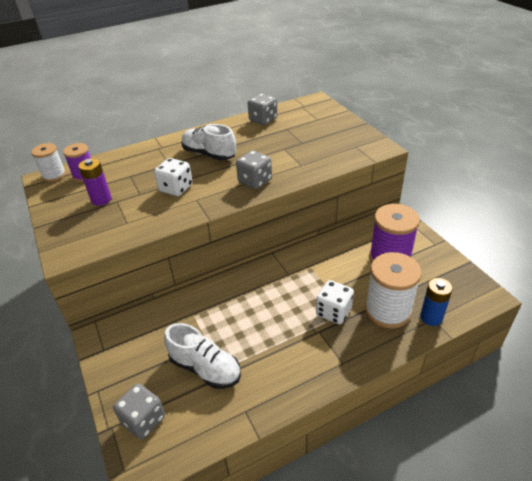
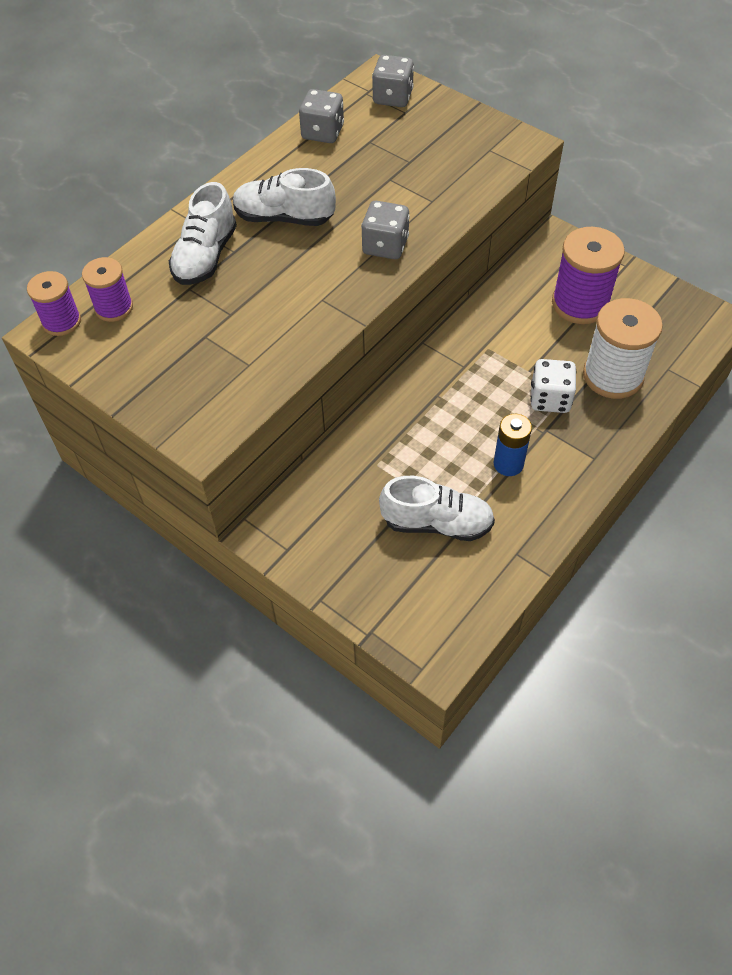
camera: 25 degrees left, 15 degrees up
white spool [31,143,66,182] -> purple spool [27,271,81,336]
purple battery [78,158,111,206] -> none
grey dice [113,383,165,440] -> grey dice moved to [372,55,414,107]
white dice [154,158,193,196] -> none
blue battery [420,278,453,326] -> blue battery moved to [494,414,532,476]
none -> white shoe [169,182,237,285]

